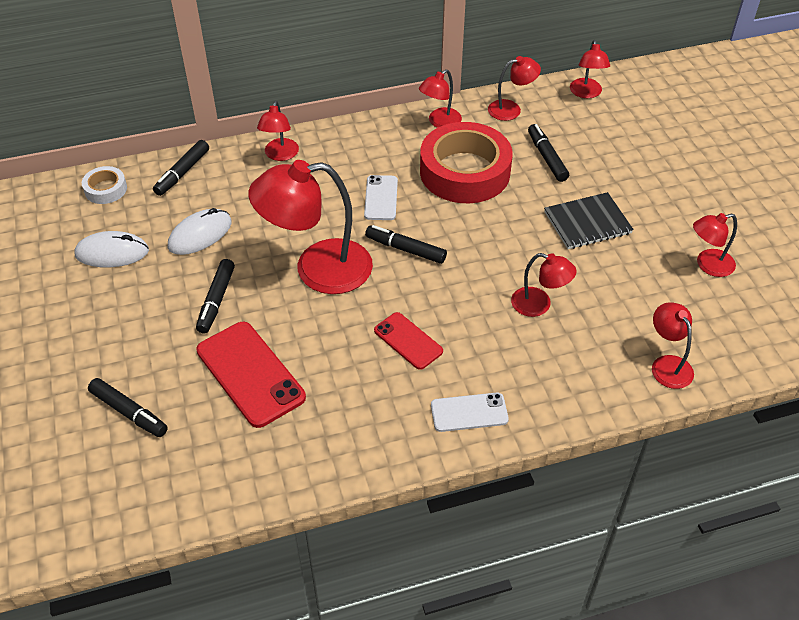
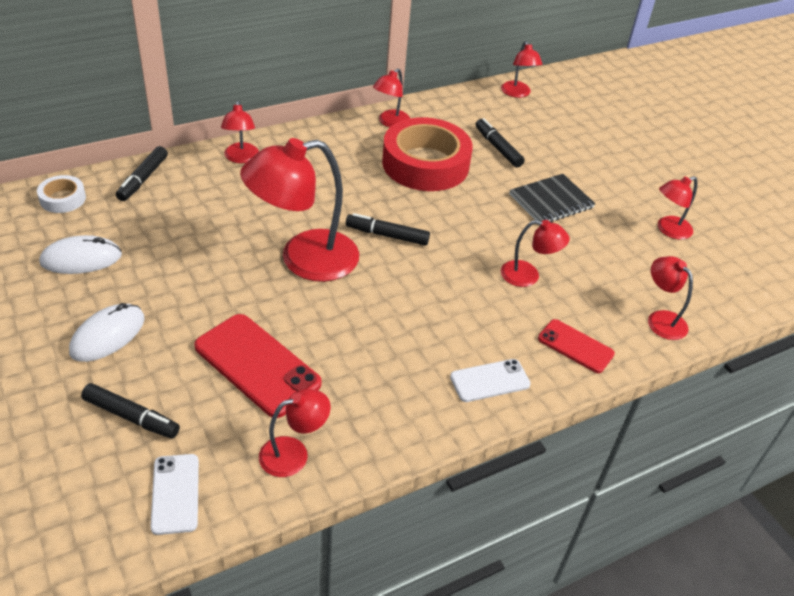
camera: 15 degrees left, 5 degrees down
white mouse [168,208,232,255] -> white mouse moved to [69,303,145,362]
black marker [196,259,235,333] -> none
white phone [364,175,398,220] -> white phone moved to [150,454,199,535]
red phone [374,312,443,370] -> red phone moved to [538,319,615,373]
red lamp [488,56,541,121] -> red lamp moved to [259,389,331,477]

